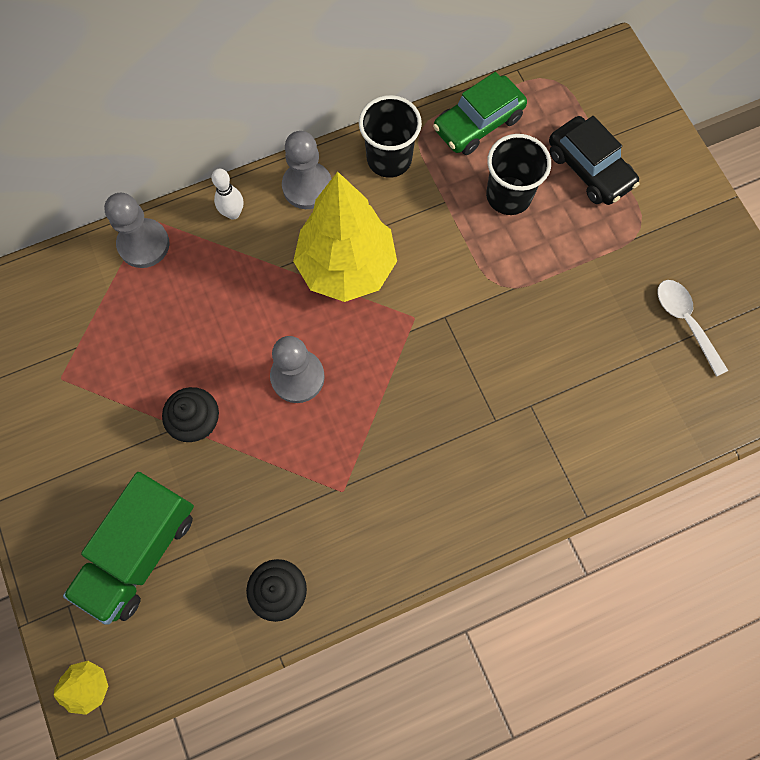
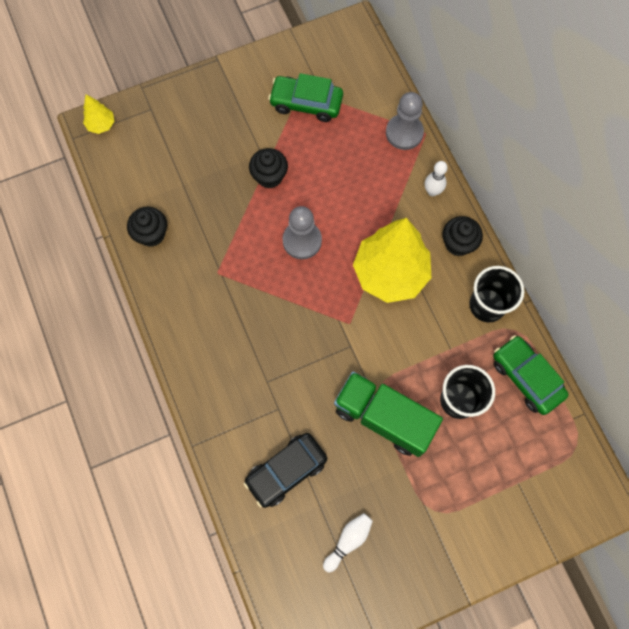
camera: 90 degrees right, 0 degrees up
green truck [63,472,194,625] -> green truck moved to [334,372,443,457]
grey pawn [282,131,331,209] -> black cupcake [443,216,483,256]
black car [549,116,639,205] -> black car moved to [244,433,327,508]
white spoon [657,280,728,377] -> white bowling pin [323,513,373,573]
none -> green car [268,73,343,122]

